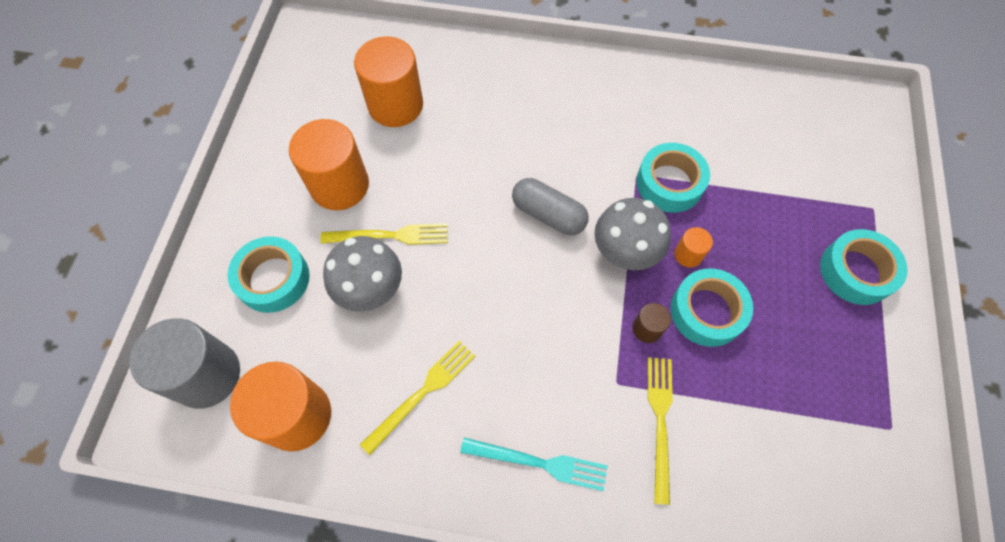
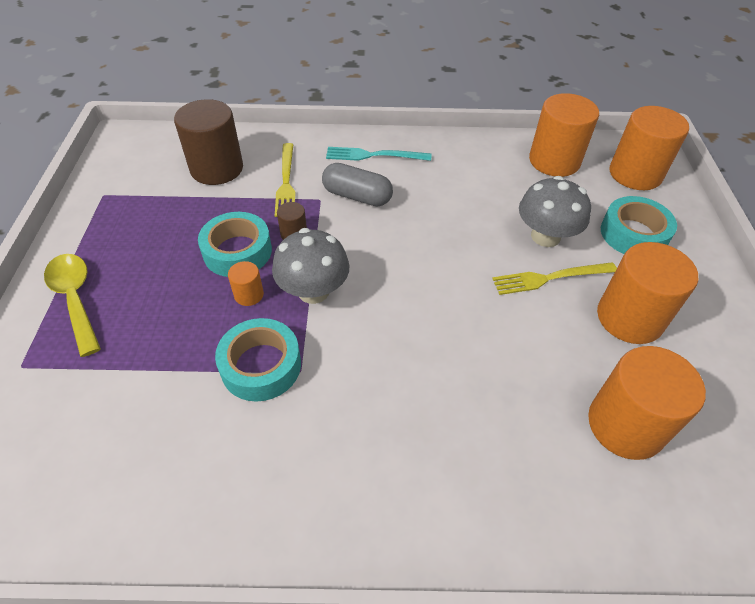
camera: 170 degrees right, 15 degrees down
grey cylinder [129,318,240,409] -> orange cylinder [610,106,689,190]
yellow fork [360,341,476,455] -> none
grey capsule [512,178,589,235] -> grey capsule moved to [322,163,393,206]
turquoise tape [820,229,908,305] -> yellow spoon [44,254,101,357]
none -> brown cylinder [174,99,243,185]

